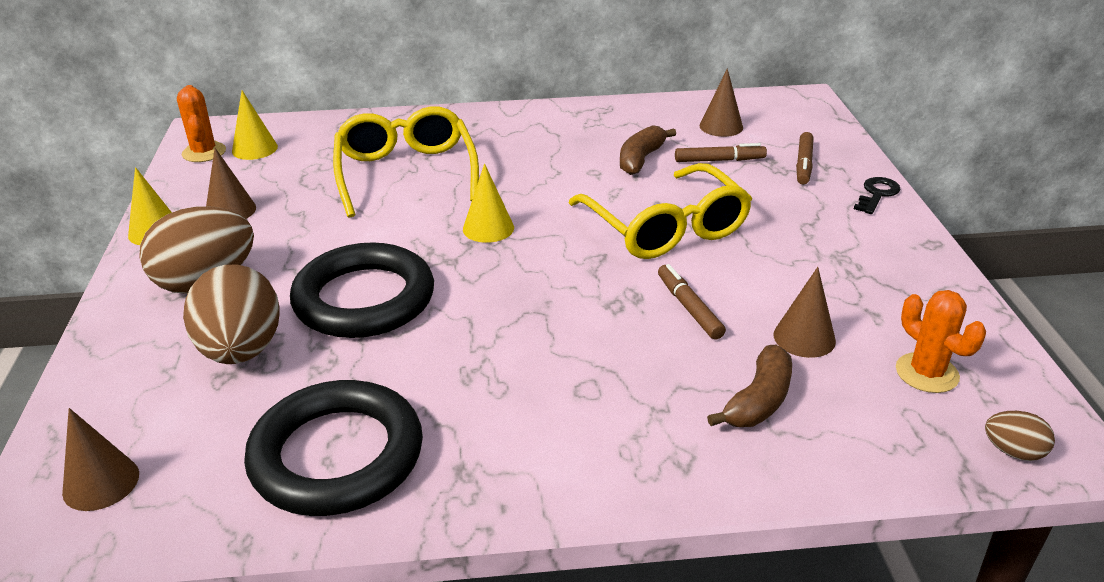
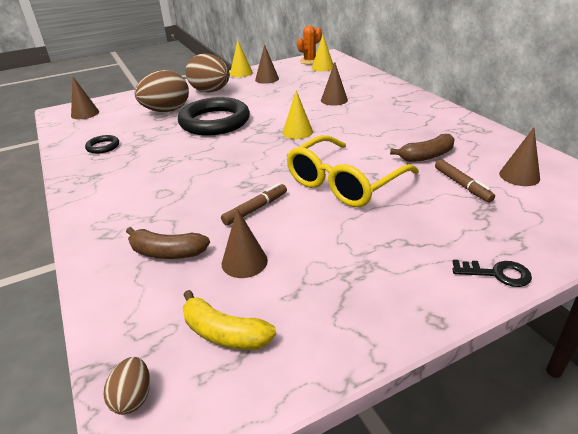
camera: 70 degrees right, 0 degrees up
black ring [244,380,423,516] -> black ring [85,135,119,154], size x0.43
yellow glasses [333,106,479,218] -> brown cone [321,62,348,106]
brown banana [620,125,676,175] -> brown banana turned 150 degrees clockwise [390,134,454,162]
brown marker [796,132,814,184] -> none
orange cactus [896,290,986,393] -> yellow banana [183,290,276,350]

